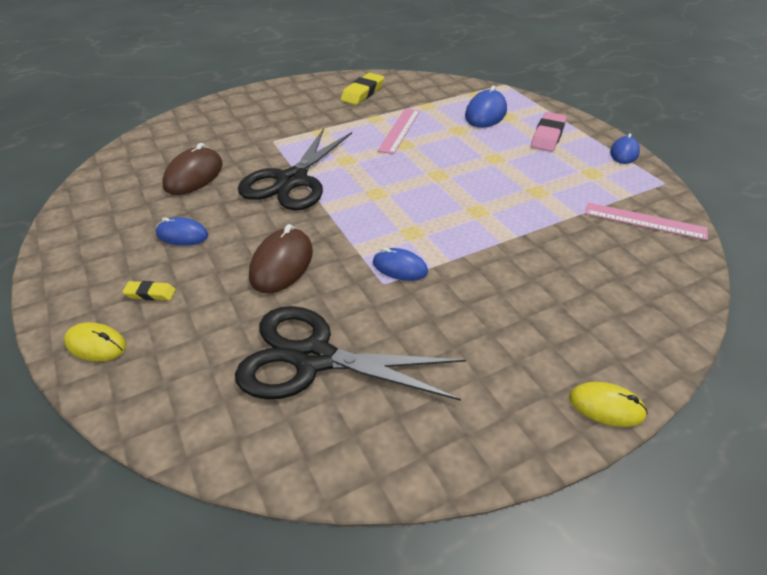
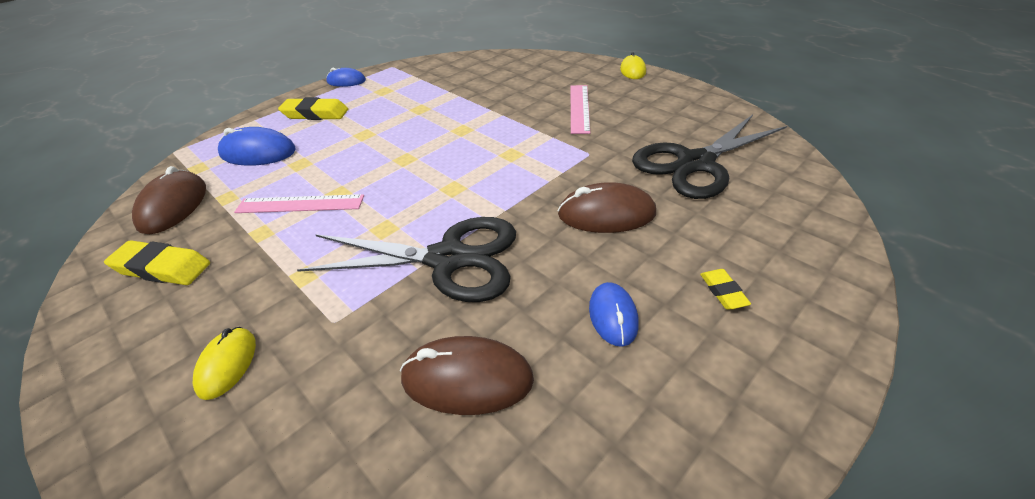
camera: 105 degrees left, 0 degrees up
yellow mouse [64,322,126,361] -> yellow mouse moved to [193,327,256,400]
black scissors [235,306,466,401] -> black scissors turned 60 degrees clockwise [632,115,787,199]
blue mouse [373,248,428,281] -> none
pink eraser [531,112,567,152] -> yellow eraser [278,97,348,120]
pink ruler [585,202,708,240] -> pink ruler moved to [571,85,590,134]
none -> brown mouse [132,166,206,234]

